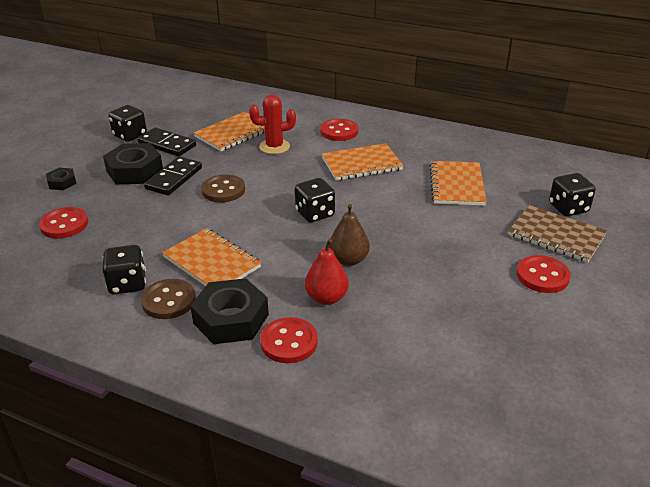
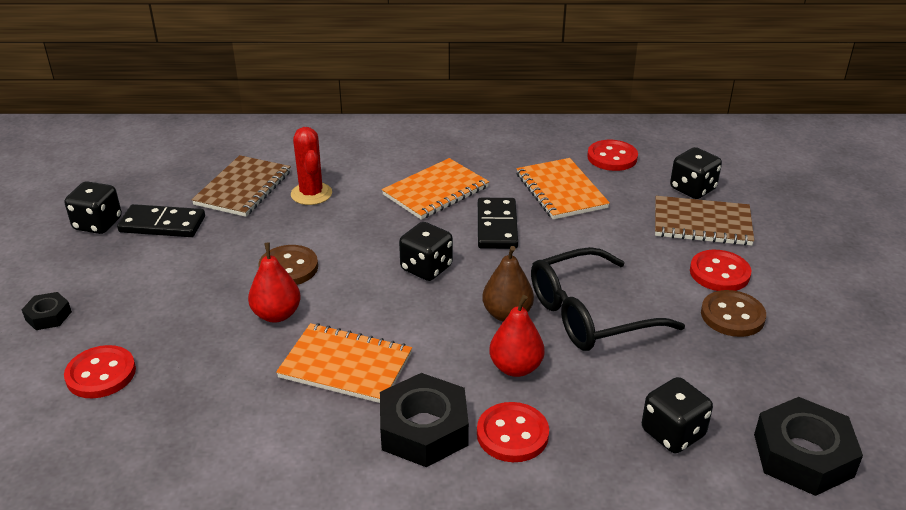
camera: 25 degrees left, 0 degrees up
black dice [102,245,146,294] -> black dice moved to [642,377,713,453]
black nut [103,143,163,184] -> black nut moved to [754,397,863,496]
brown button [141,279,196,319] -> brown button moved to [701,290,766,337]
black domino [144,157,202,195] -> black domino moved to [478,198,518,249]
orange notebook [194,112,265,151] -> brown notebook [191,155,291,217]
red cactus [249,94,296,154] -> red cactus turned 75 degrees counterclockwise [291,127,332,205]
red button [321,119,358,141] -> red button moved to [587,140,638,171]
none -> red pear [248,243,301,322]
none -> black glasses [531,247,685,351]

